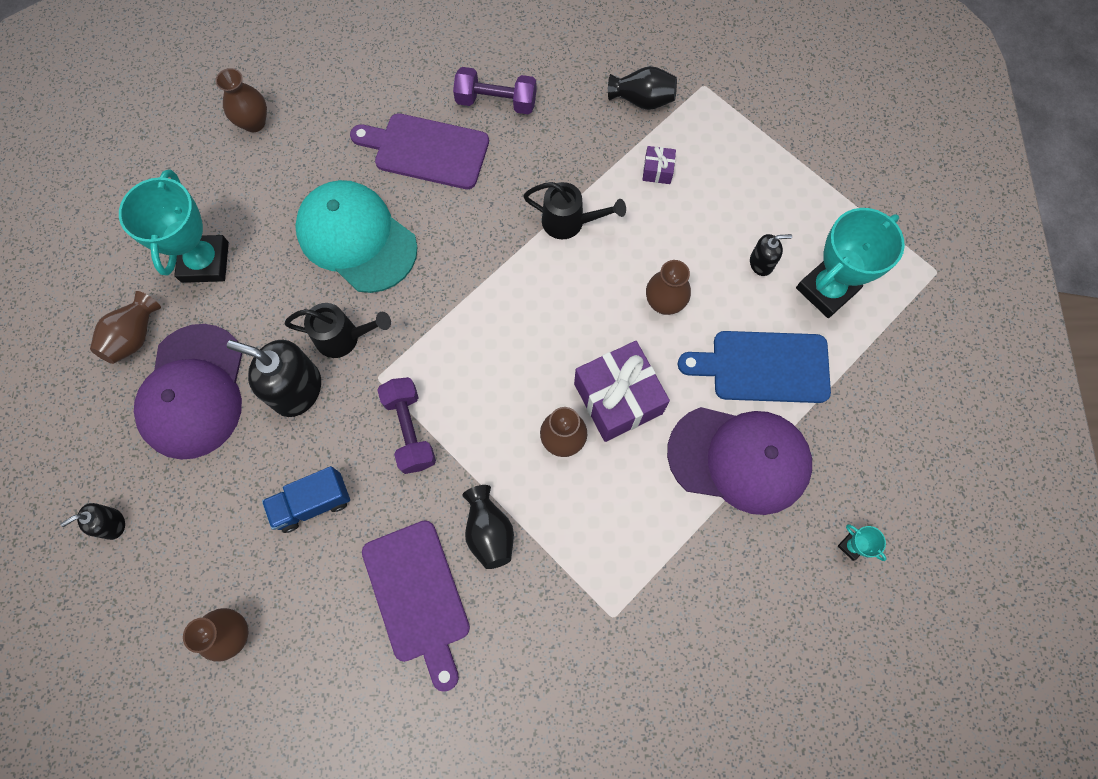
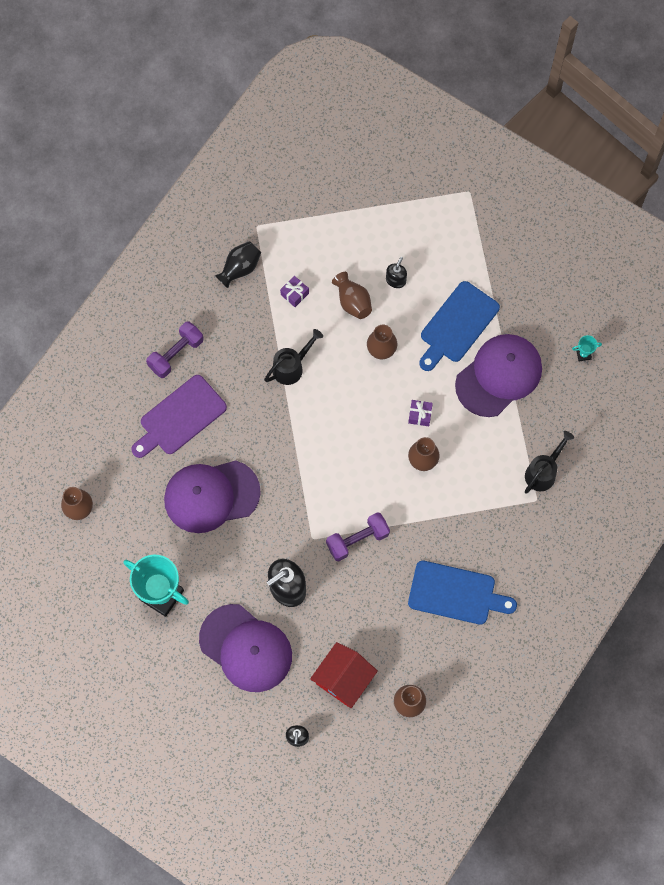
camera: 55 degrees left, 0 degrees up
brown vase [90,291,161,364] -> brown vase moved to [332,272,372,319]
blue truck [262,466,350,533] -> none
black watering can [285,303,391,358] -> black watering can moved to [525,431,574,494]
turquoise cap [295,180,418,293] -> purple cap [164,461,261,533]
purple cutting board [362,520,470,692] -> blue cutting board [408,561,517,625]
purple dumbbell [377,377,436,474] -> purple dumbbell turned 45 degrees counterclockwise [326,512,390,561]
black vase [462,485,514,569] -> none
purple gift [574,341,670,442] -> purple gift [408,400,433,426], size x0.46
turquoise trophy [796,208,905,318] -> none
none -> red house [310,642,378,708]

